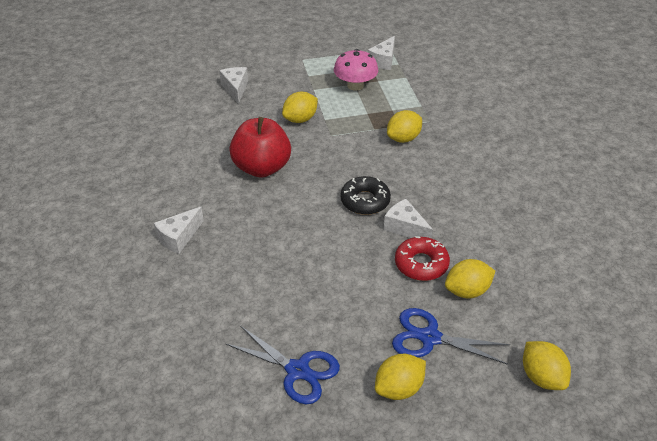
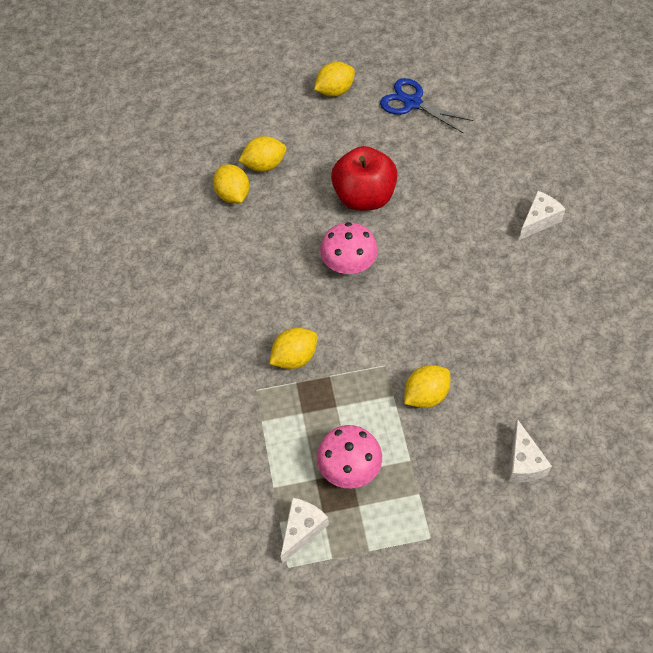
camera: 175 degrees left, 15 degrees up
red apple [229,117,291,178] -> red apple moved to [331,146,398,211]
black donut [340,176,391,215] -> pink mushroom [320,222,378,274]
white cheese [384,199,433,238] -> none
blue scissors [392,308,510,364] -> none
red donut [395,236,450,281] -> none
yellow lemon [523,341,571,390] -> yellow lemon moved to [213,164,249,203]

